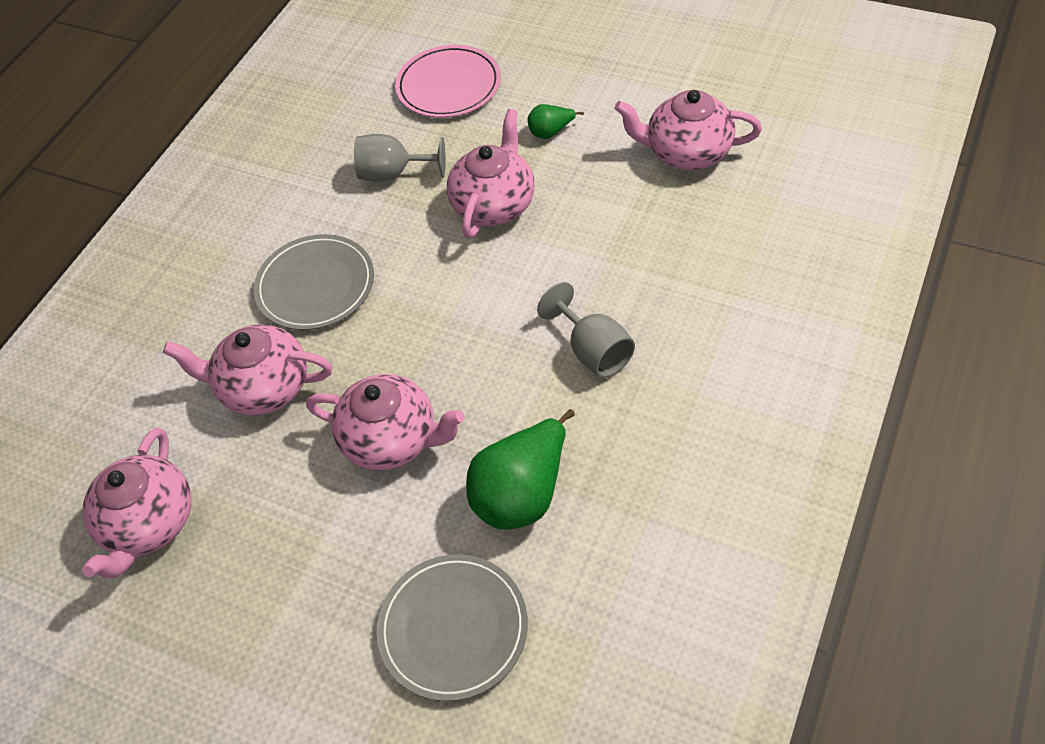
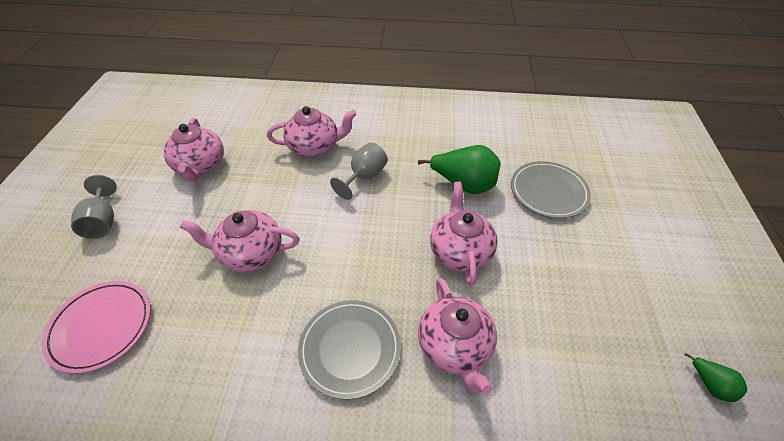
camera: 115 degrees left, 5 degrees down
pink teapot [82,428,191,578] -> pink teapot moved to [267,106,357,157]
grey goblet [354,134,446,181] -> grey goblet moved to [71,175,117,239]
green pear [528,104,584,139] -> green pear moved to [684,353,747,402]

